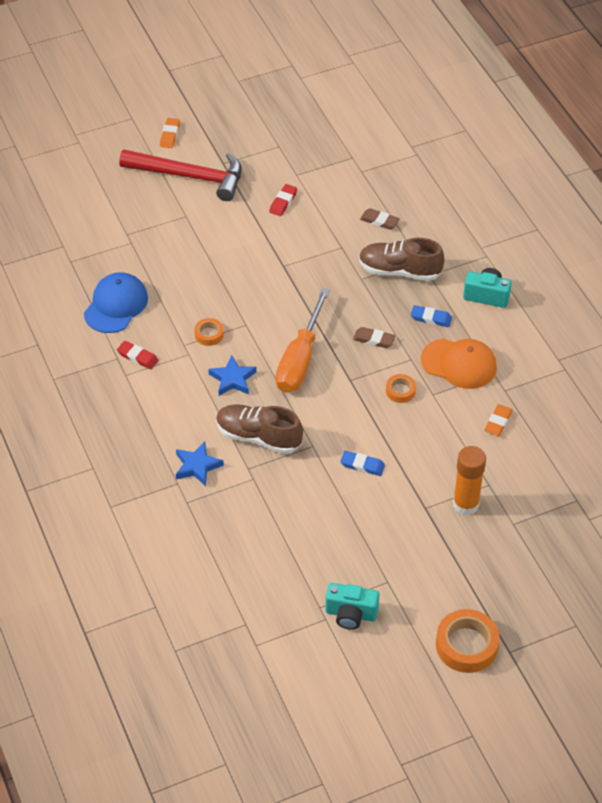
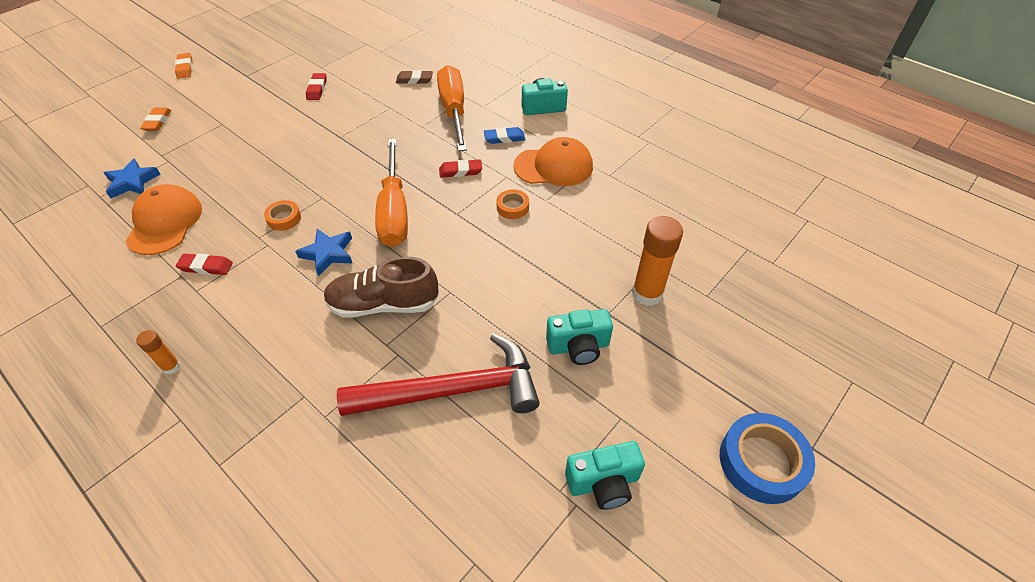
camera: 25 degrees left, 0 degrees up
blue cap [84,272,148,333] -> orange cap [125,184,202,255]
red hammer [119,150,242,201] -> red hammer moved to [337,334,540,416]
blue star [176,442,224,486] -> blue star moved to [104,158,161,198]
blue eraser [340,451,385,476] -> none
brown eraser [353,327,396,348] -> red eraser [439,159,482,178]
brown shoe [359,238,444,281] -> orange screwdriver [437,65,467,151]
orange tape [436,609,500,673] -> blue tape [720,413,815,504]
orange eraser [484,404,513,436] -> orange eraser moved to [140,108,171,131]
none -> orange glue stick [136,330,181,374]
none -> turquoise camera [546,309,613,365]

